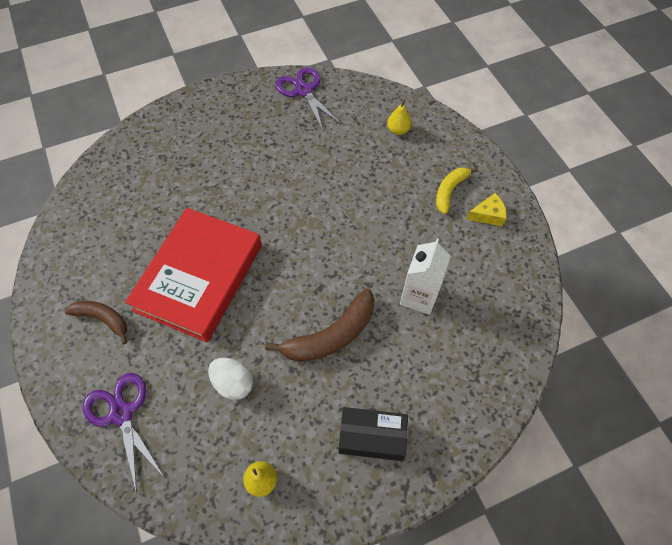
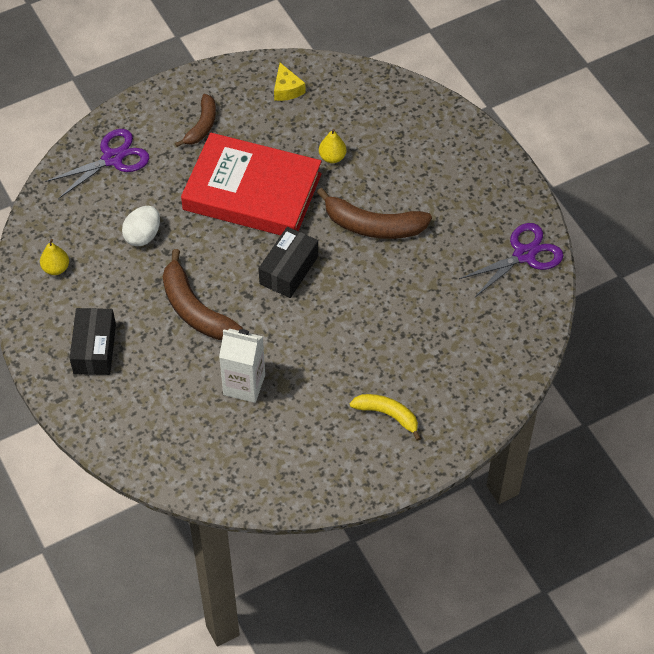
camera: 85 degrees right, 5 degrees down
yellow pear [387,100,411,135] -> yellow pear moved to [319,129,346,163]
yellow cheese [466,193,507,226] -> yellow cheese moved to [274,63,305,101]
none -> black box [259,227,318,298]
none -> brown banana [317,188,432,239]

